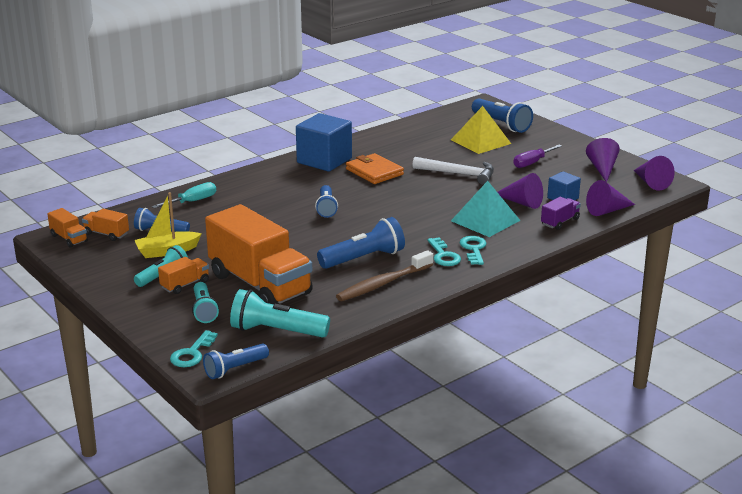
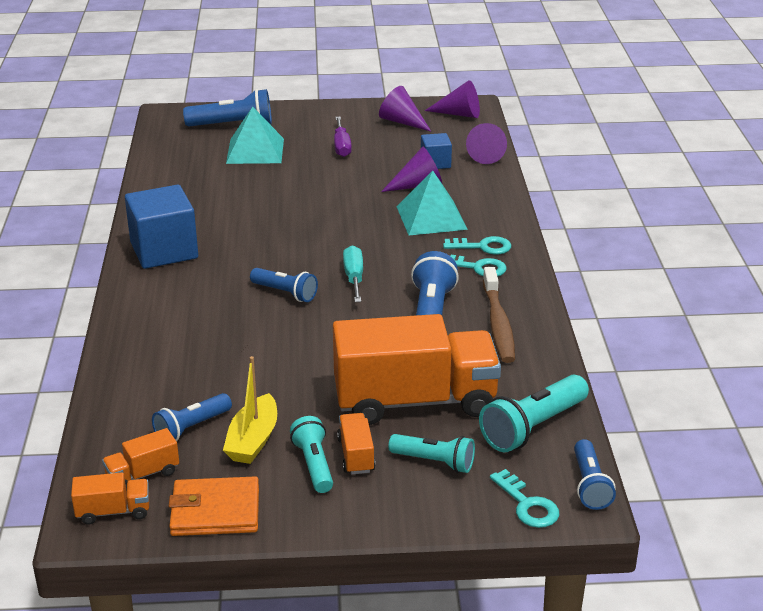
camera: 55 degrees left, 5 degrees up
turquoise screwdriver [152,182,216,208] -> turquoise screwdriver moved to [343,245,363,302]
orange wallet [346,153,404,184] -> orange wallet moved to [169,476,259,536]
white hammer [412,157,494,185] -> none
yellow pyramid [451,106,511,154] -> turquoise pyramid [226,107,284,164]
turquoise key [459,236,487,265] -> turquoise key turned 150 degrees clockwise [443,236,511,254]
purple truck [541,197,581,230] -> none

